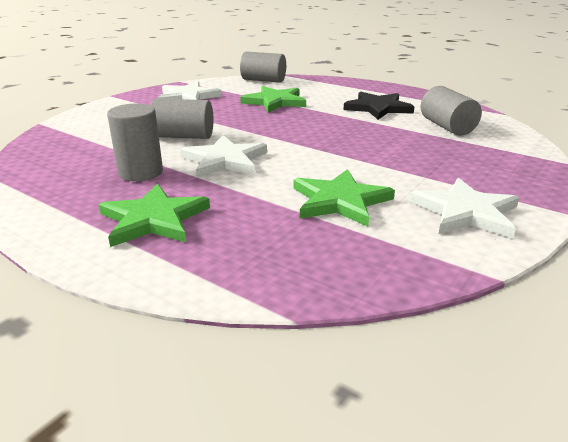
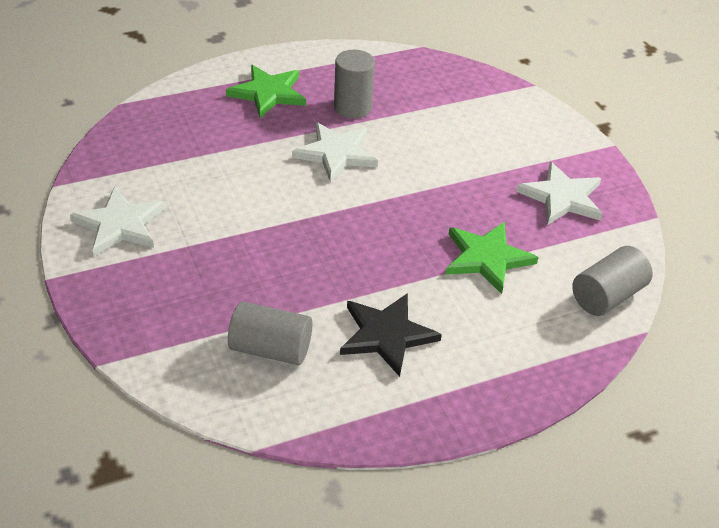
camera: 120 degrees right, 15 degrees up
grey cylinder [151,99,213,139] -> none
green star [293,169,395,227] -> none

